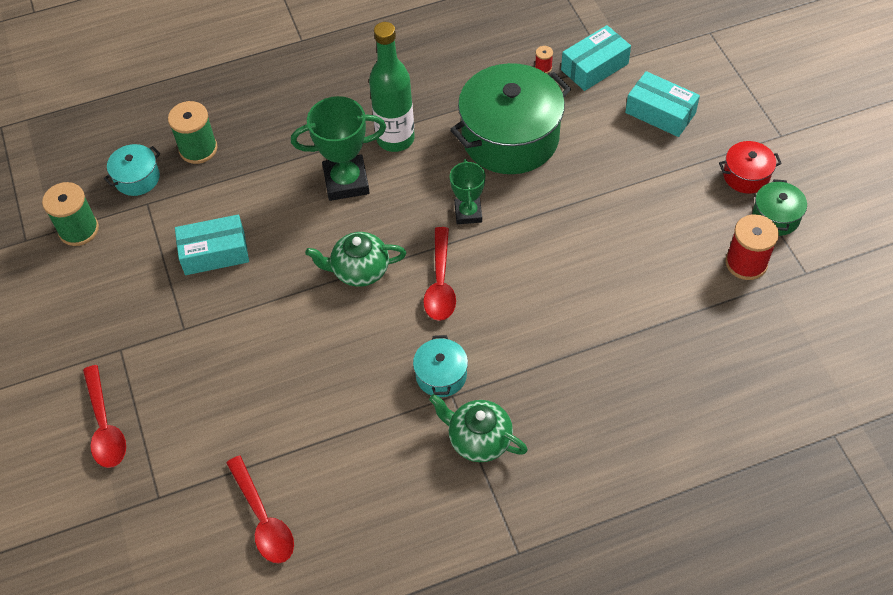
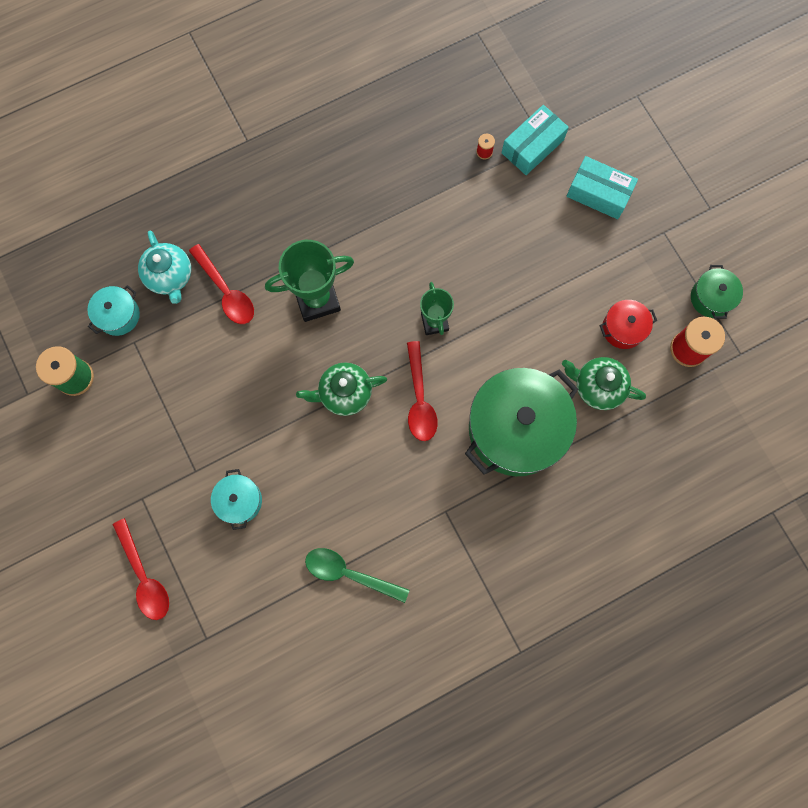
camera: 10 degrees left, 20 degrees up
green spool [168,101,217,164] -> turquoise teapot [138,231,191,304]
turquoise box [175,214,249,275] -> none
red spoon [226,456,294,563] -> red spoon moved to [189,244,254,324]
green bottle [369,22,415,152] -> none
turquoise pot [413,335,468,397] -> turquoise pot moved to [211,469,262,530]
green teapot [429,394,528,462] -> green teapot moved to [562,357,646,410]
green pot [450,63,571,174] -> green pot moved to [465,368,578,476]
red pot [719,141,782,194] -> red pot moved to [599,300,657,349]
none -> green spoon [305,548,409,603]

